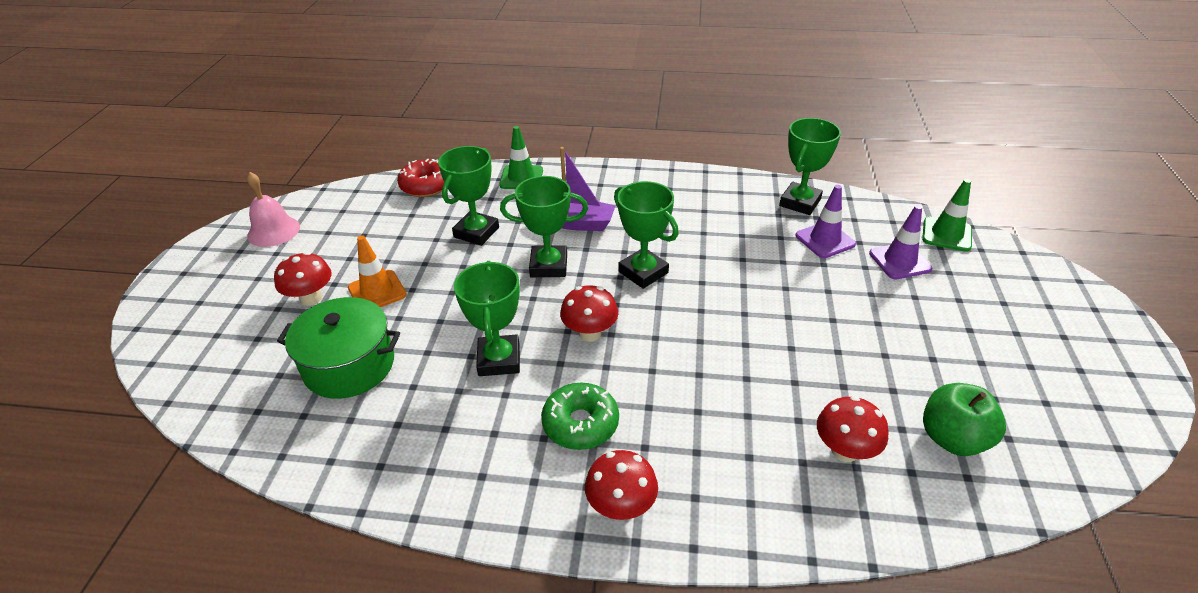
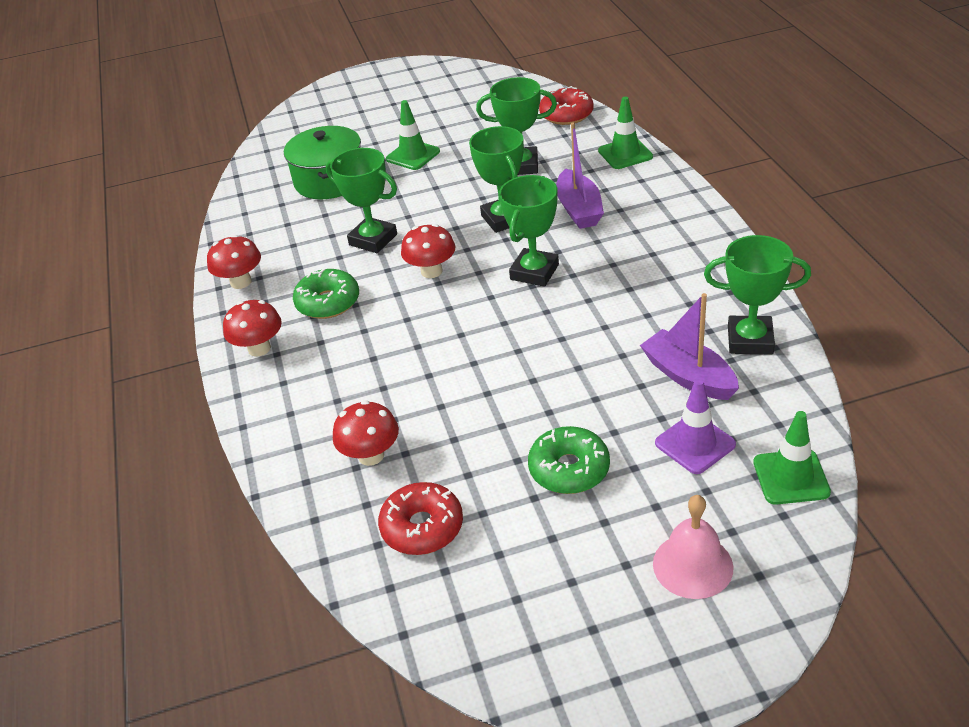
camera: 70 degrees right, 0 degrees up
pink bell [247,172,300,247] -> pink bell moved to [653,495,733,599]
red mushroom [274,252,332,306] -> red mushroom moved to [207,235,261,289]
orange traffic cone [348,235,407,307] -> green traffic cone [386,100,440,170]
green trophy [454,261,520,376] -> green trophy turned 60 degrees clockwise [326,148,397,253]
purple traffic cone [795,185,856,258] -> purple boat [640,293,739,400]
green apple [923,383,1006,456] -> red donut [378,482,463,555]
none -> green donut [528,426,610,494]

